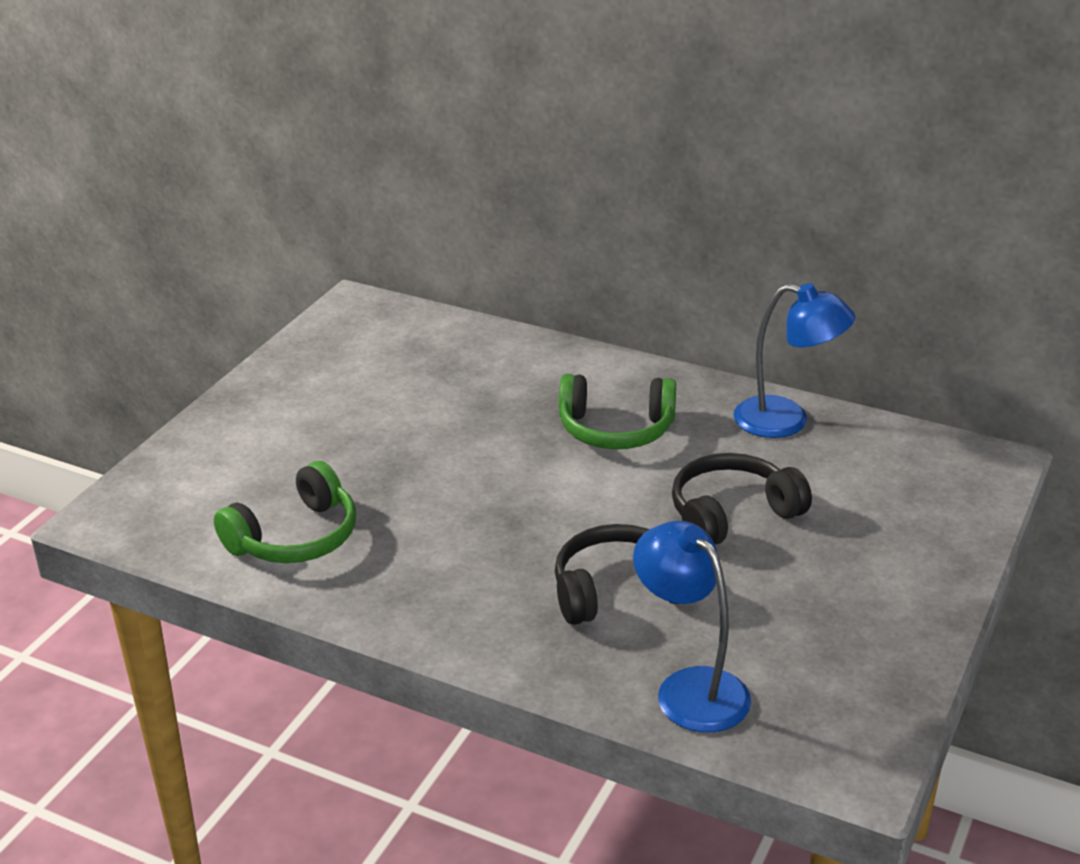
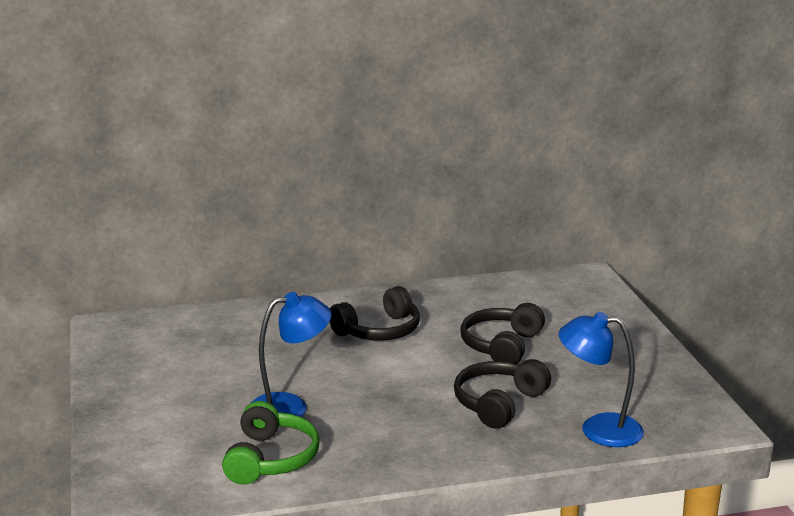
camera: 40 degrees left, 10 degrees down
green headphones [559,374,676,449] -> black headphones [329,286,420,341]
blue lamp [734,283,855,438] -> blue lamp moved to [250,292,332,417]

